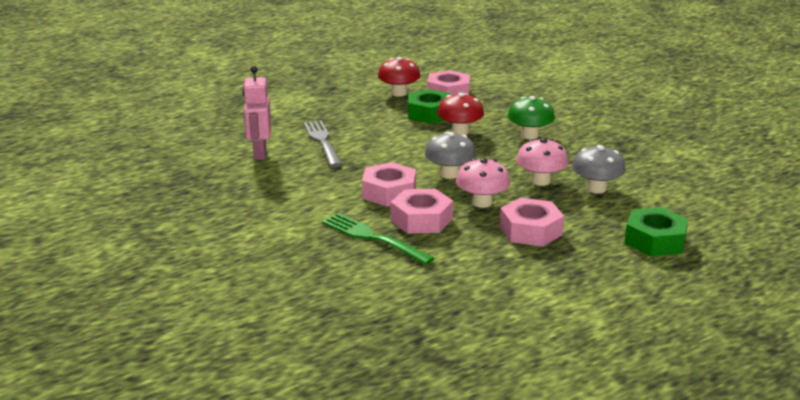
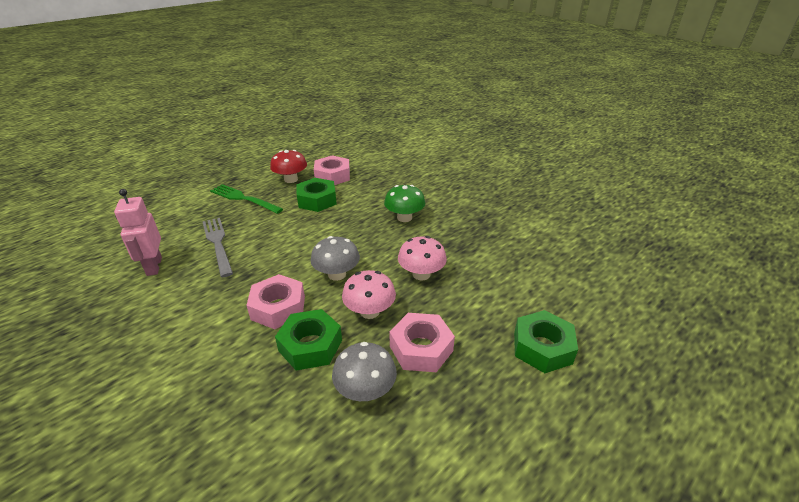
camera: 10 degrees left, 10 degrees up
green fork [322,213,435,265] -> green fork moved to [210,184,283,214]
pink nut [391,189,453,234] -> green nut [275,309,342,370]
red mushroom [437,93,484,135] -> none
grey mushroom [572,145,626,194] -> grey mushroom moved to [332,342,397,401]

